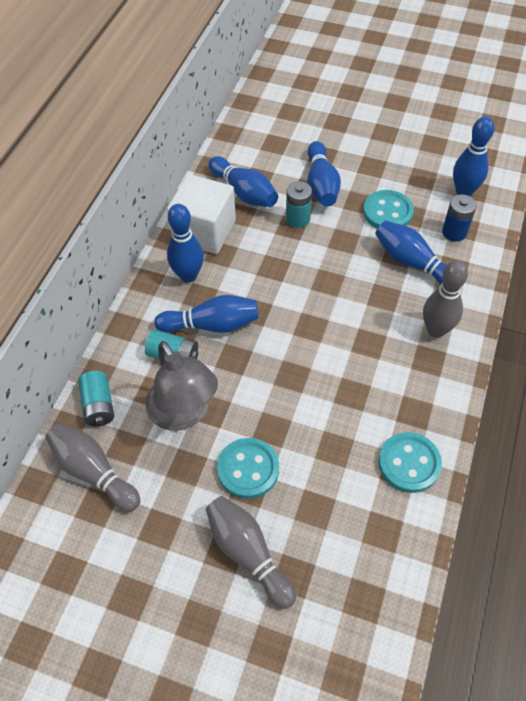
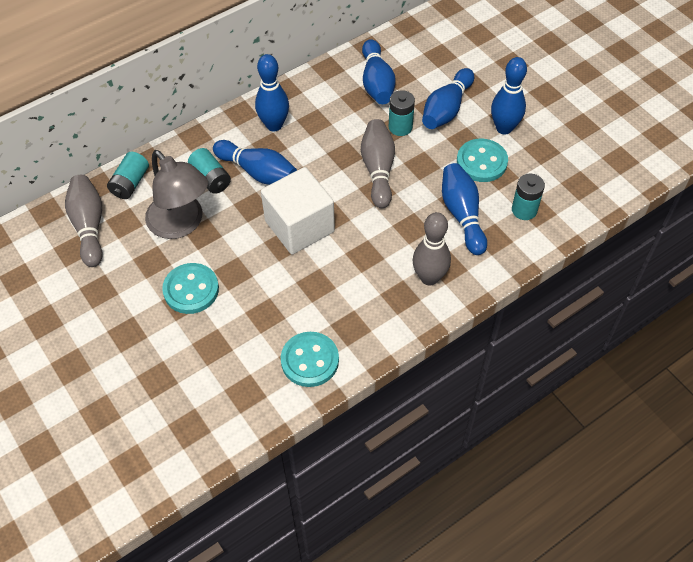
camera: 35 degrees right, 0 degrees up
grey lamp [145,341,218,431] -> grey lamp turned 45 degrees counterclockwise [145,150,208,239]
white cube [167,174,236,254] -> white cube moved to [261,167,335,254]
grey bowling pin [206,496,296,609] -> grey bowling pin moved to [361,119,395,208]
blue battery [442,194,477,241] -> turquoise battery [512,173,545,220]
blue bowling pin [453,116,494,196] -> blue bowling pin moved to [491,57,527,134]

